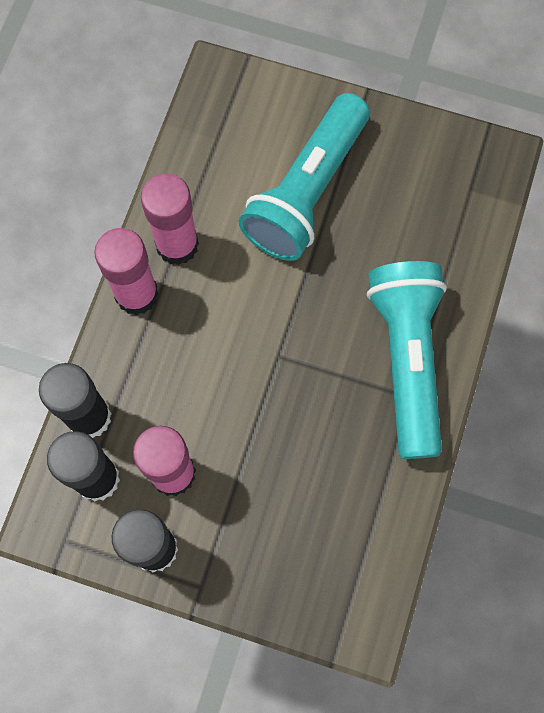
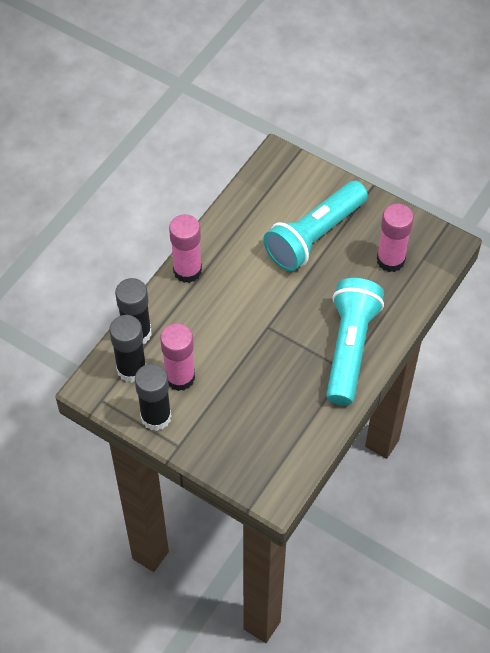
camera: 15 degrees right, 15 degrees down
pink glue stick [141,174,199,265] -> pink glue stick moved to [377,204,414,272]

